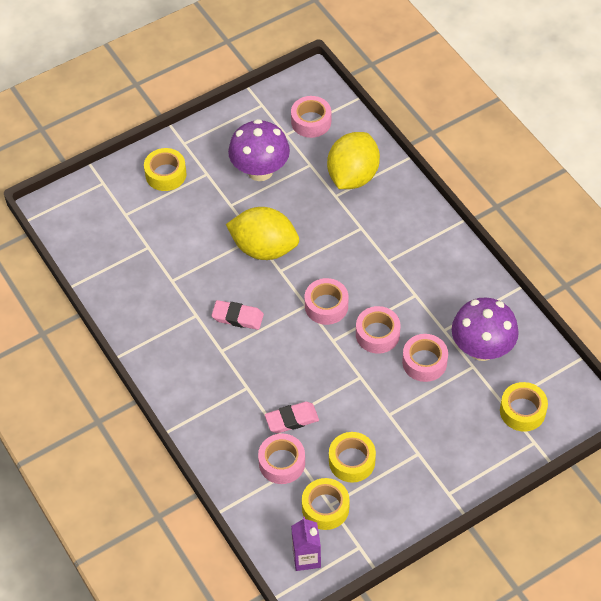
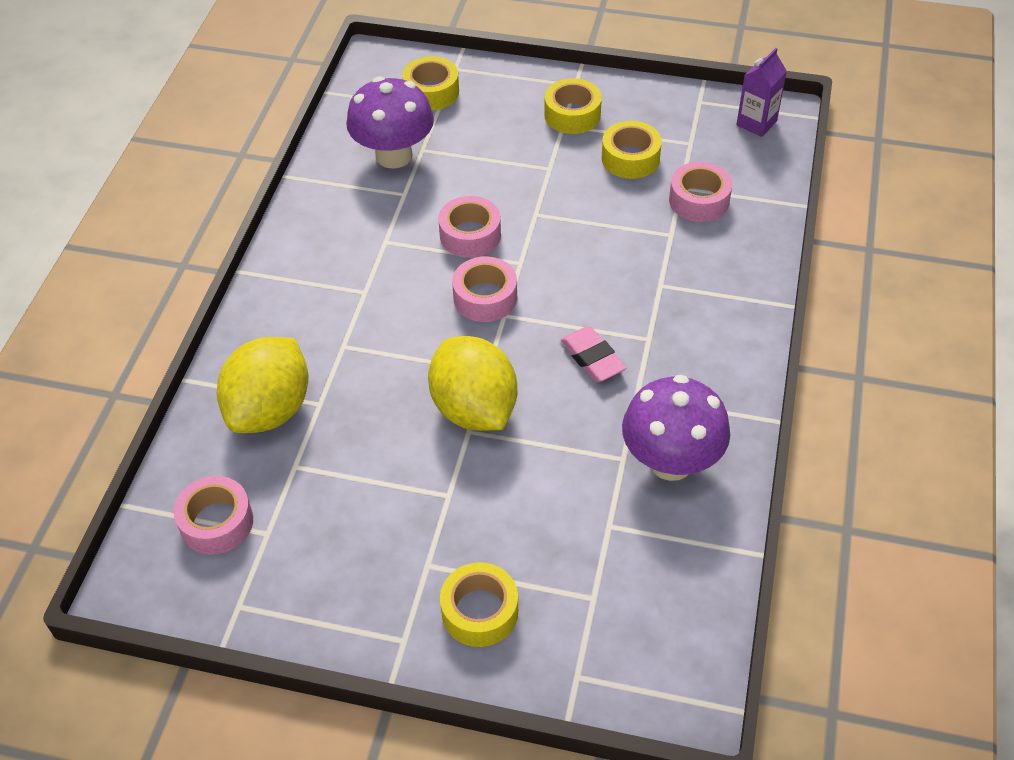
camera: 135 degrees left, 5 degrees down
purple mushroom [228,119,290,181] -> purple mushroom moved to [622,375,730,481]
pink eraser [265,402,319,433] -> none
yellow tape [302,478,350,530] -> yellow tape moved to [544,78,602,134]
yellow lemon [327,132,380,189] -> yellow lemon turned 45 degrees counterclockwise [217,337,308,433]
pink tape [402,334,448,382] -> none

